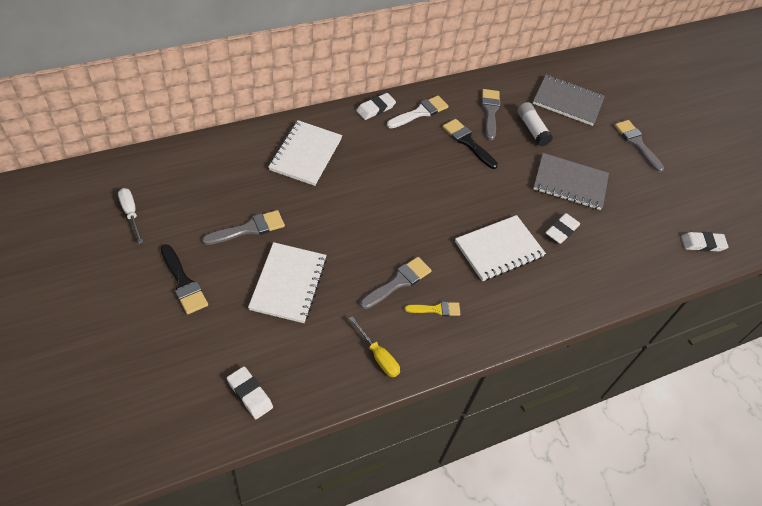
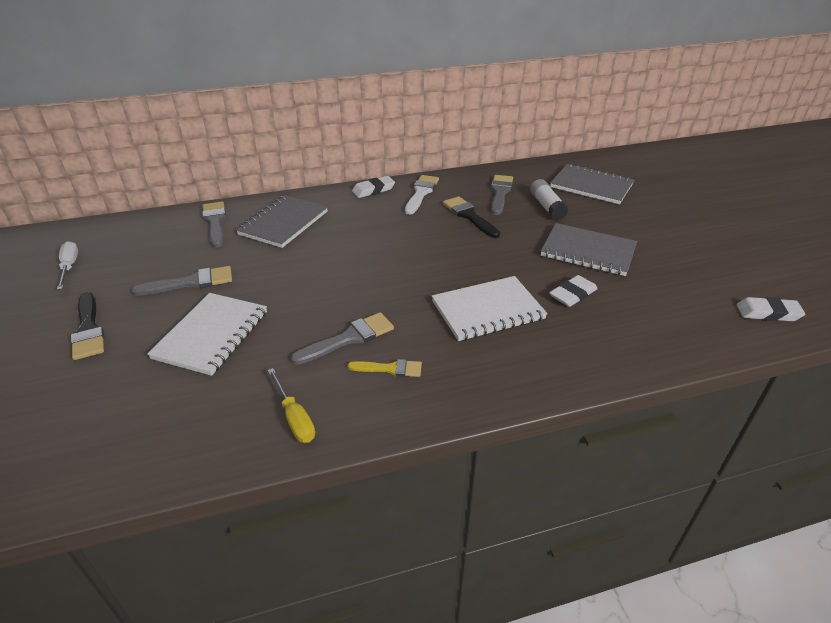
camera: 15 degrees right, 15 degrees down
white eraser [227,366,273,419] -> none
white notebook [268,120,342,186] -> grey notebook [236,195,328,248]
white brush [387,96,449,128] -> white brush turned 45 degrees counterclockwise [405,175,439,215]
grey brush [614,120,664,172] -> grey brush moved to [202,201,226,248]

